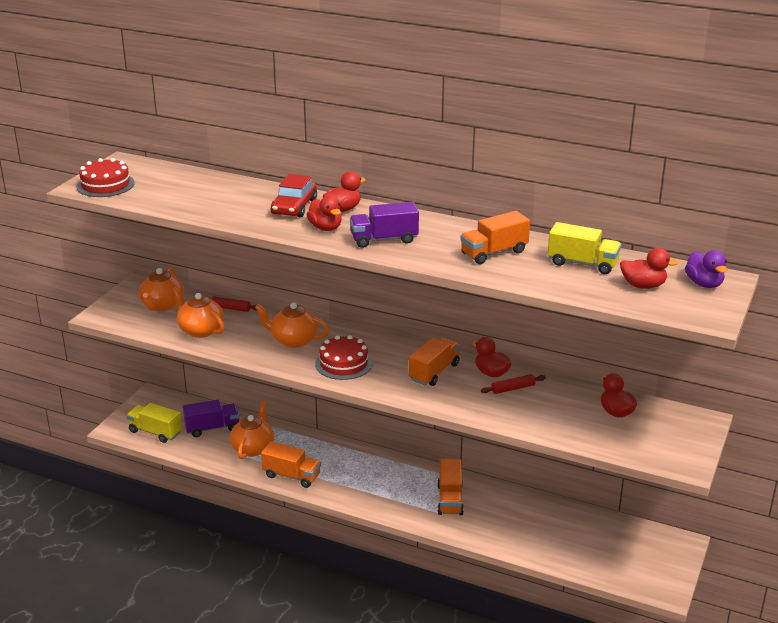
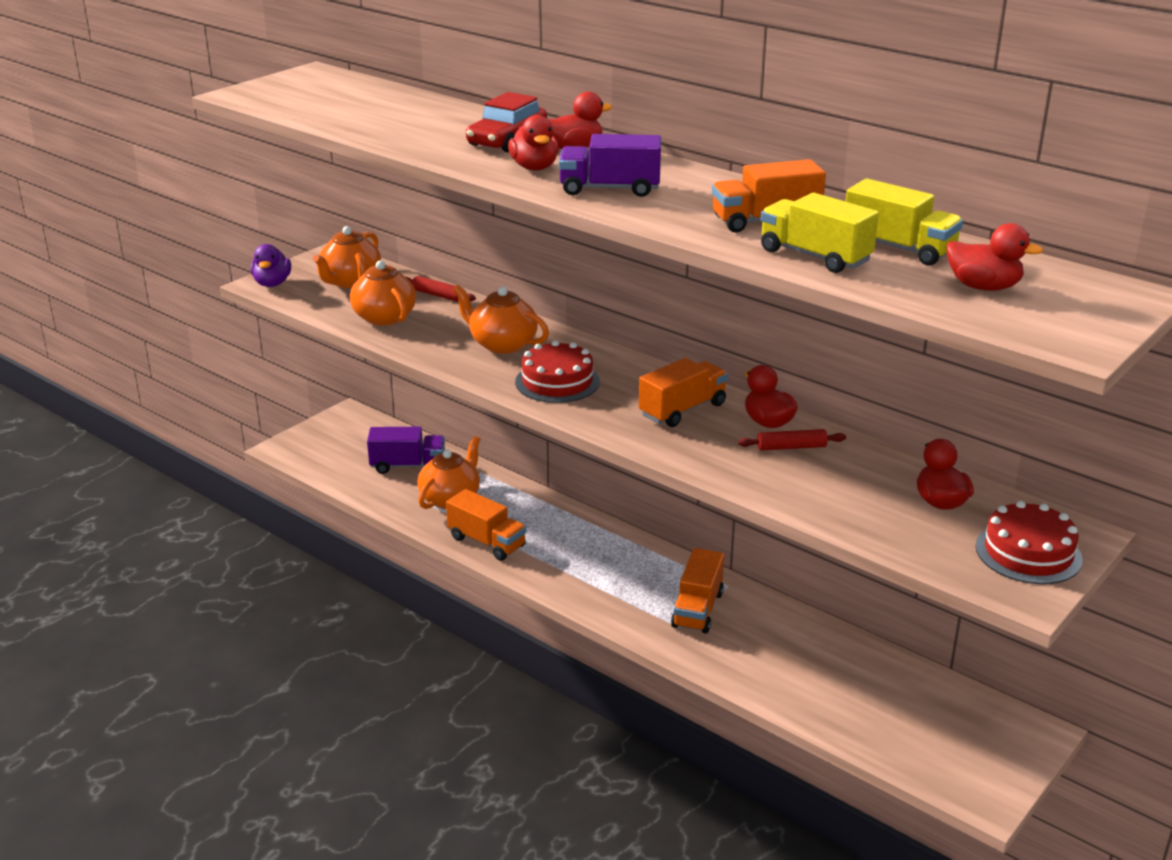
camera: 15 degrees right, 0 degrees up
red cake [76,158,135,197] -> red cake moved to [975,501,1083,584]
yellow truck [126,403,182,443] -> yellow truck moved to [761,193,879,273]
purple duck [685,250,727,288] -> purple duck moved to [251,244,291,287]

